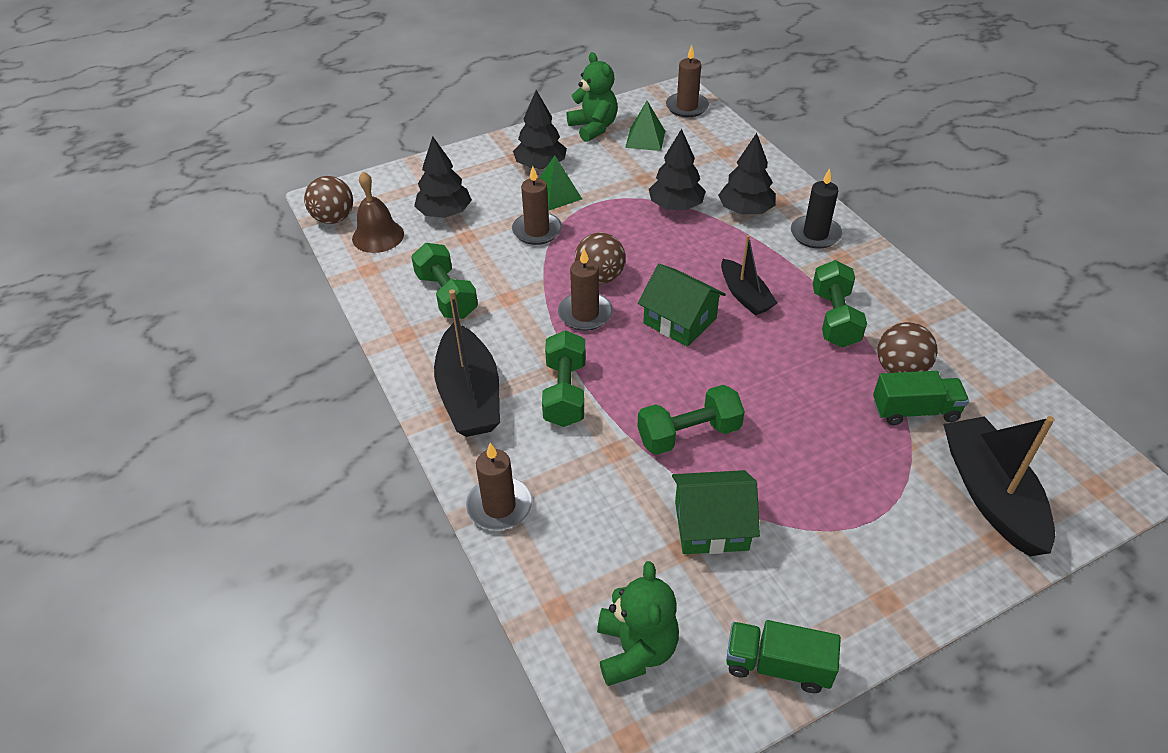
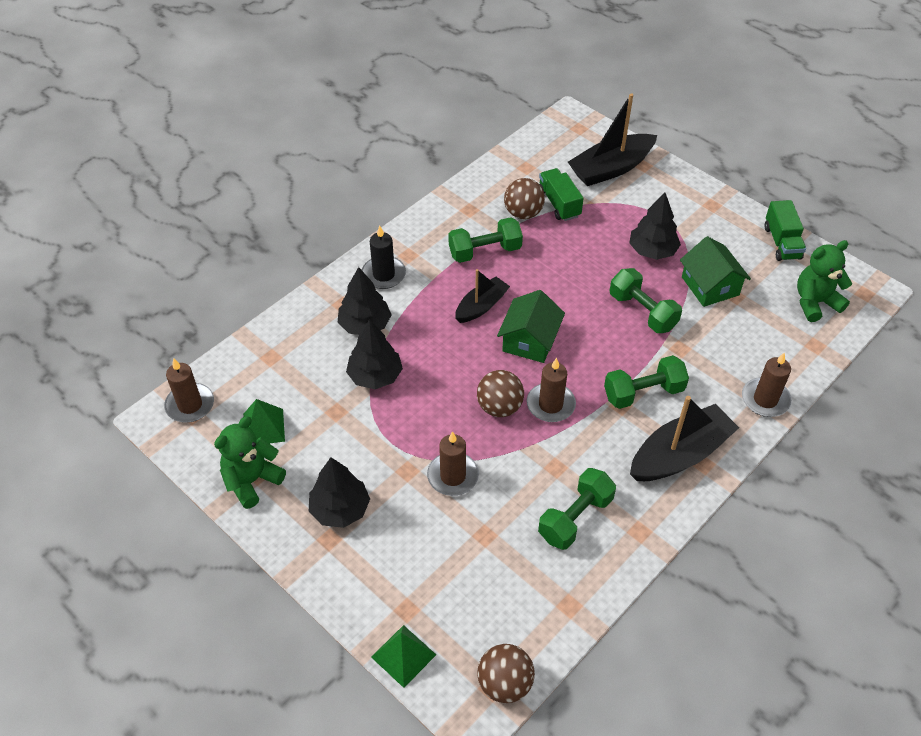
camera: 110 degrees left, 5 degrees up
brown bell [352,171,404,253] -> none
black tree [414,136,472,218] -> black tree moved to [629,192,681,260]
green pyramid [540,155,582,211] -> green pyramid moved to [371,625,436,688]

